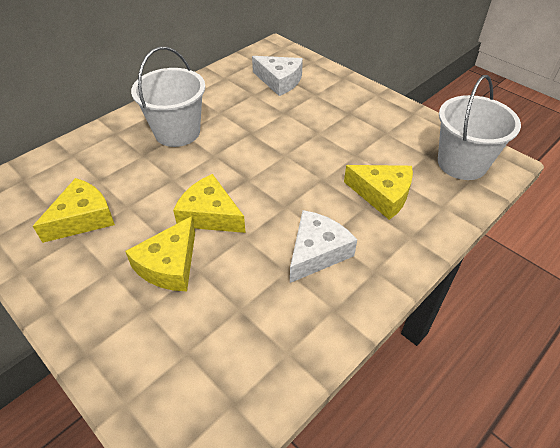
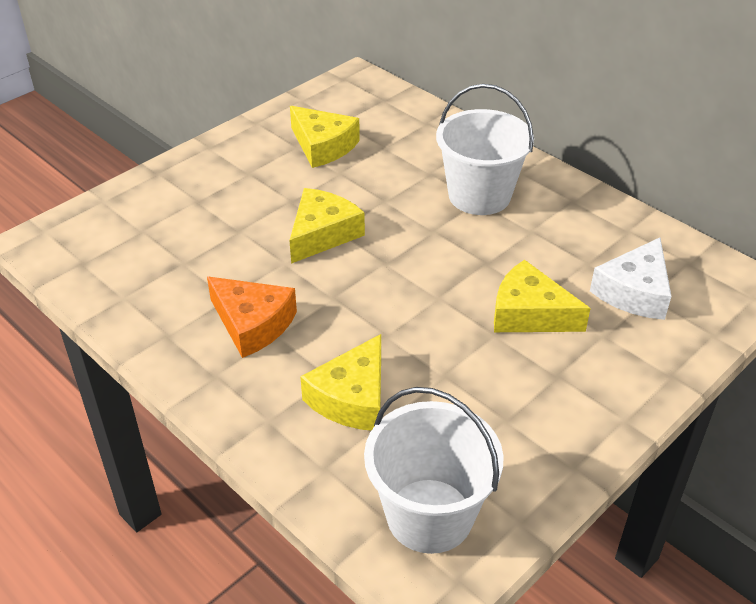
camera: 90 degrees right, 5 degrees down
yellow cheese [125,216,195,291] -> yellow cheese moved to [494,260,591,332]
white cheese [290,210,357,283] -> orange cheese [207,277,297,358]

